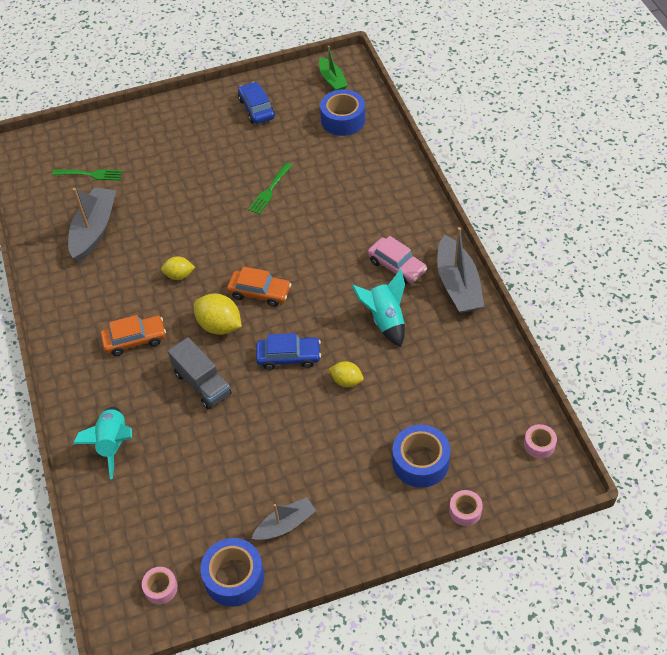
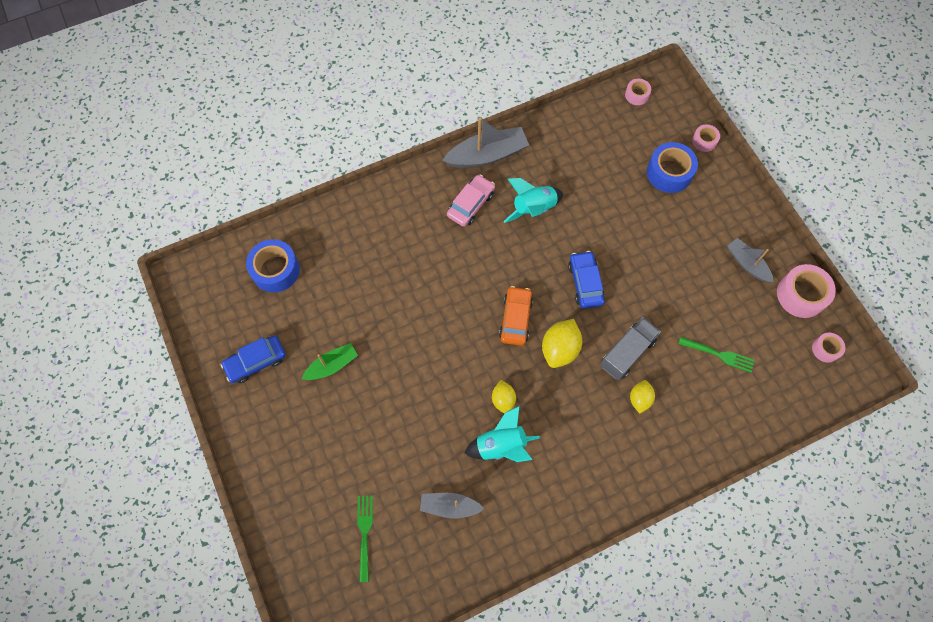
camera: 100 degrees left, 15 degrees up
grey boat [68,187,116,262] -> grey boat [420,493,484,518], size x0.61
turquoise rocket [73,407,132,479] -> turquoise rocket moved to [464,406,540,462]
orange car [100,315,166,356] -> none
blue tape [200,538,264,607] -> pink tape [777,264,836,318]
green fork [248,163,292,214] -> green fork moved to [678,337,755,373]
green boat [319,46,348,90] -> green boat moved to [302,343,358,380]
yellow lemon [329,361,364,387] -> yellow lemon moved to [630,380,655,414]

